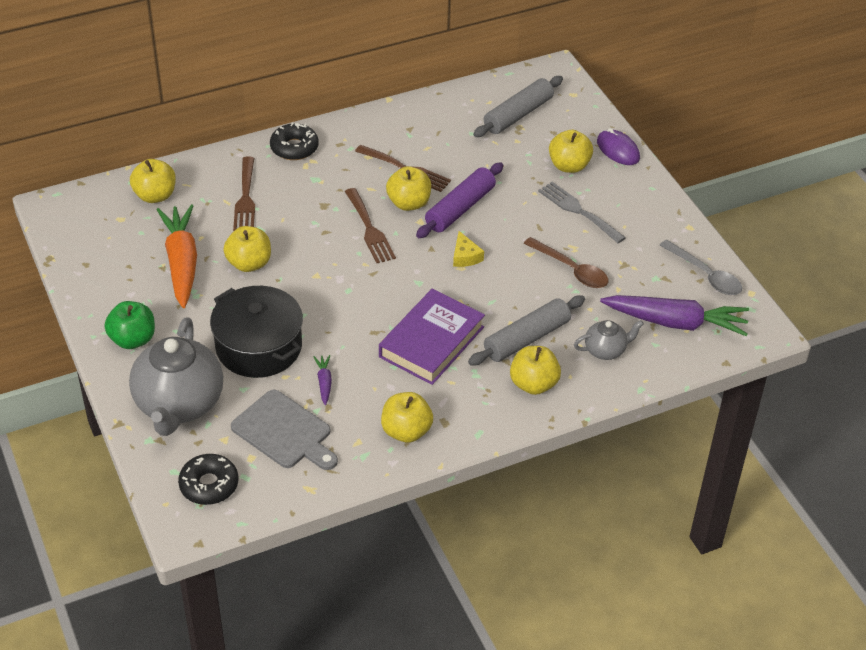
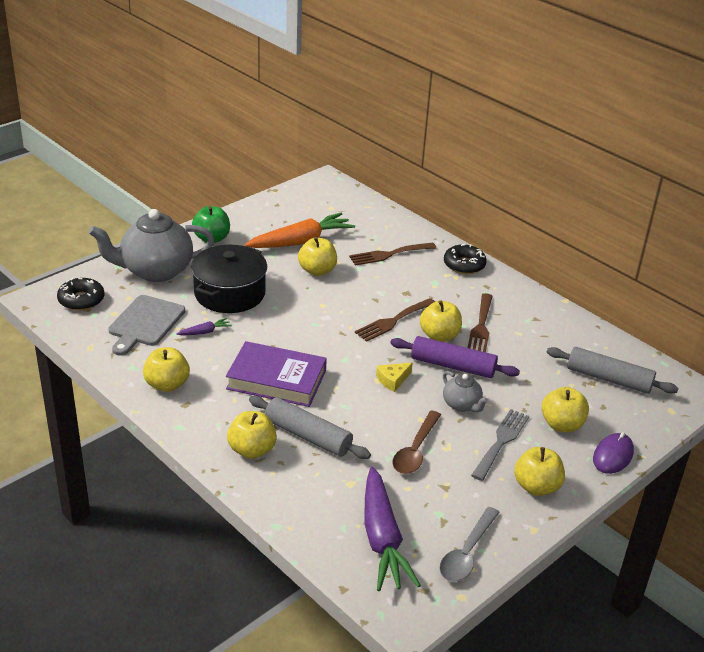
camera: 70 degrees right, 10 degrees down
yellow apple [130,159,176,203] -> yellow apple moved to [514,447,565,496]
grey teapot [574,320,644,360] -> grey teapot moved to [443,371,488,412]

